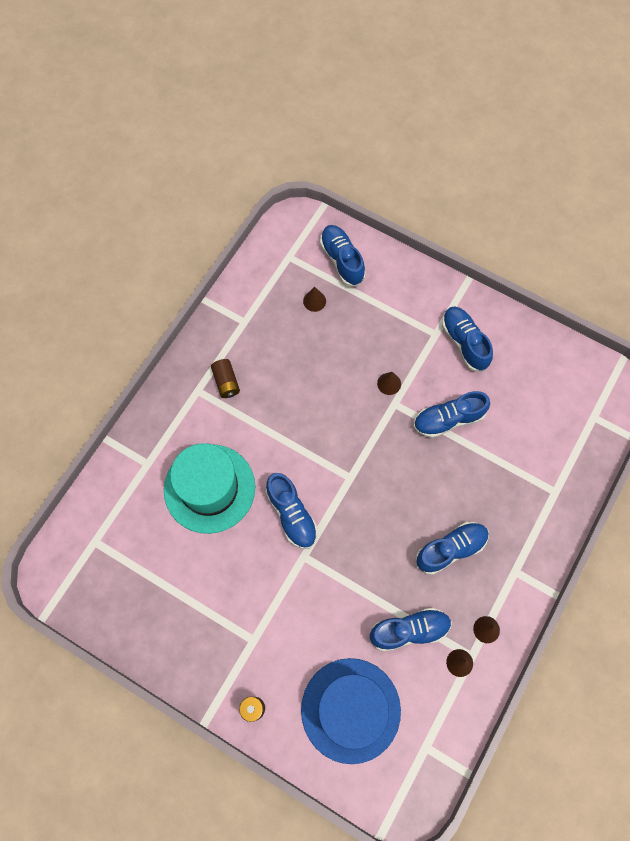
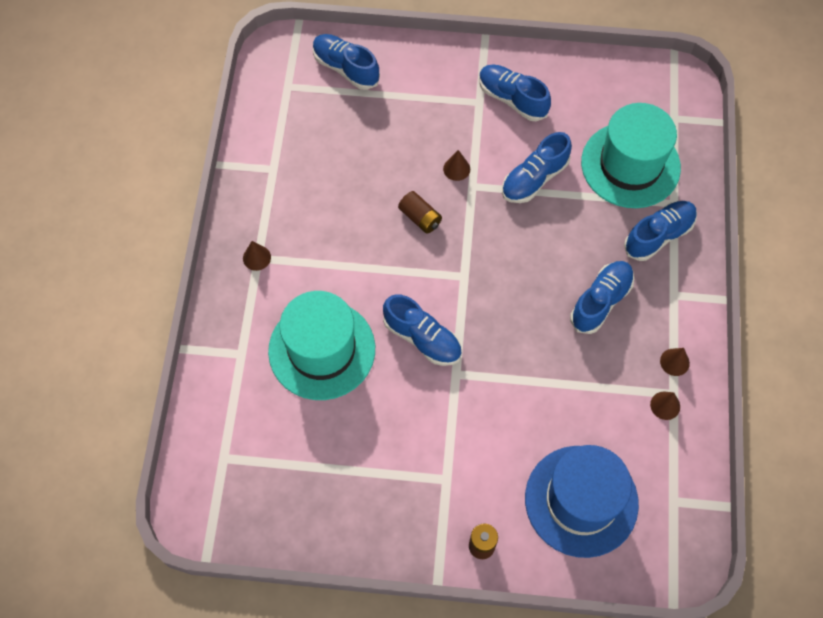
camera: 25 degrees left, 5 degrees down
brown battery [211,359,240,398] -> brown battery moved to [398,191,442,234]
brown cone [303,287,326,312] -> brown cone moved to [243,241,271,271]
blue shoe [369,607,452,652] -> blue shoe moved to [624,201,697,261]
none -> turquoise hat [581,103,681,208]

